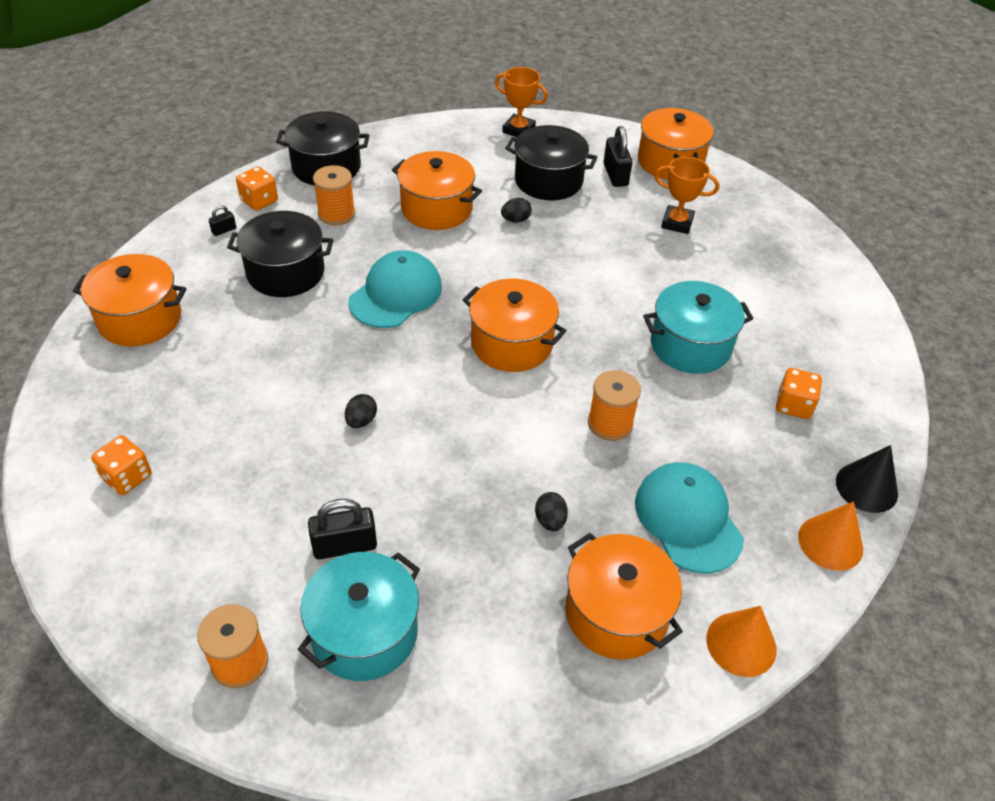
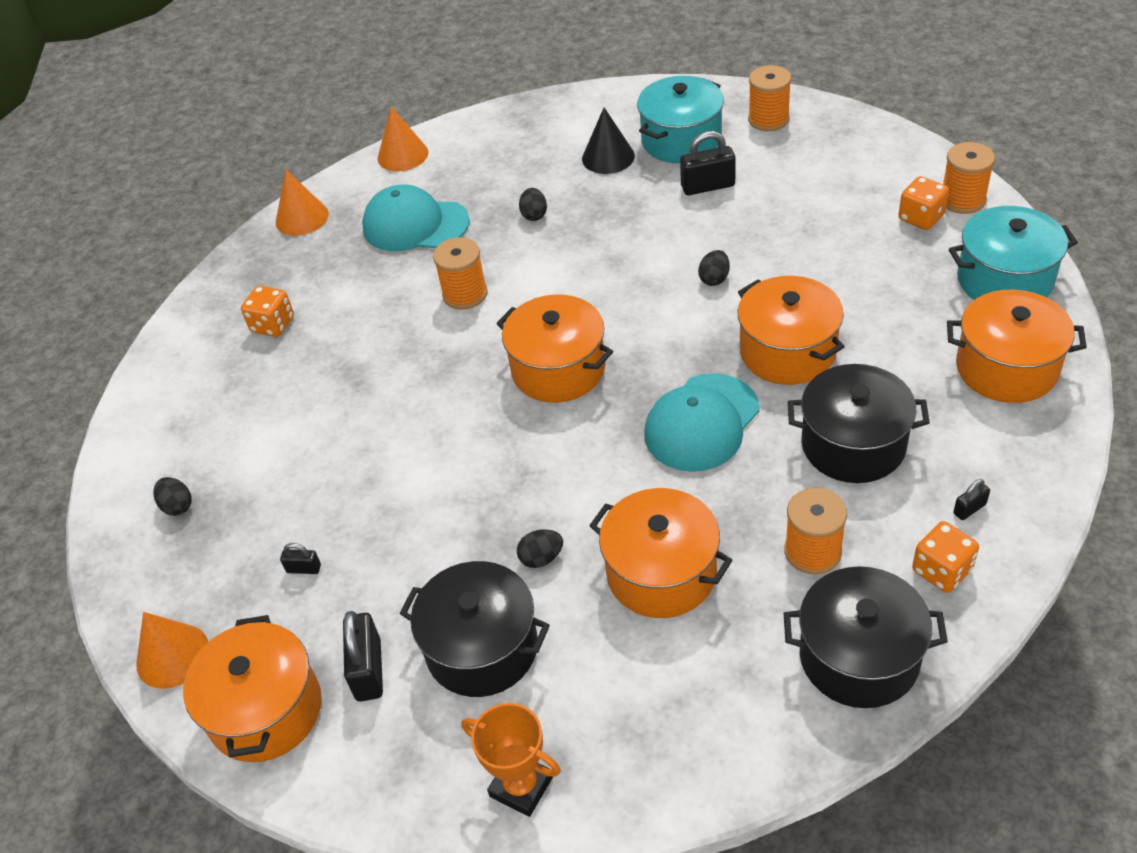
camera: 170 degrees left, 0 degrees up
orange pot [566,533,683,660] -> orange pot moved to [738,276,845,385]
turquoise cap [635,462,744,574] -> turquoise cap turned 120 degrees clockwise [362,184,470,251]
turquoise pot [643,281,753,374] -> turquoise pot moved to [949,206,1078,300]
orange trophy [654,157,719,234] -> black padlock [280,543,321,574]
black cone [836,445,898,513] -> black cone moved to [582,108,635,174]
none -> orange cone [136,612,209,689]
none -> black egg [153,477,192,516]
none -> orange spool [943,142,995,214]

